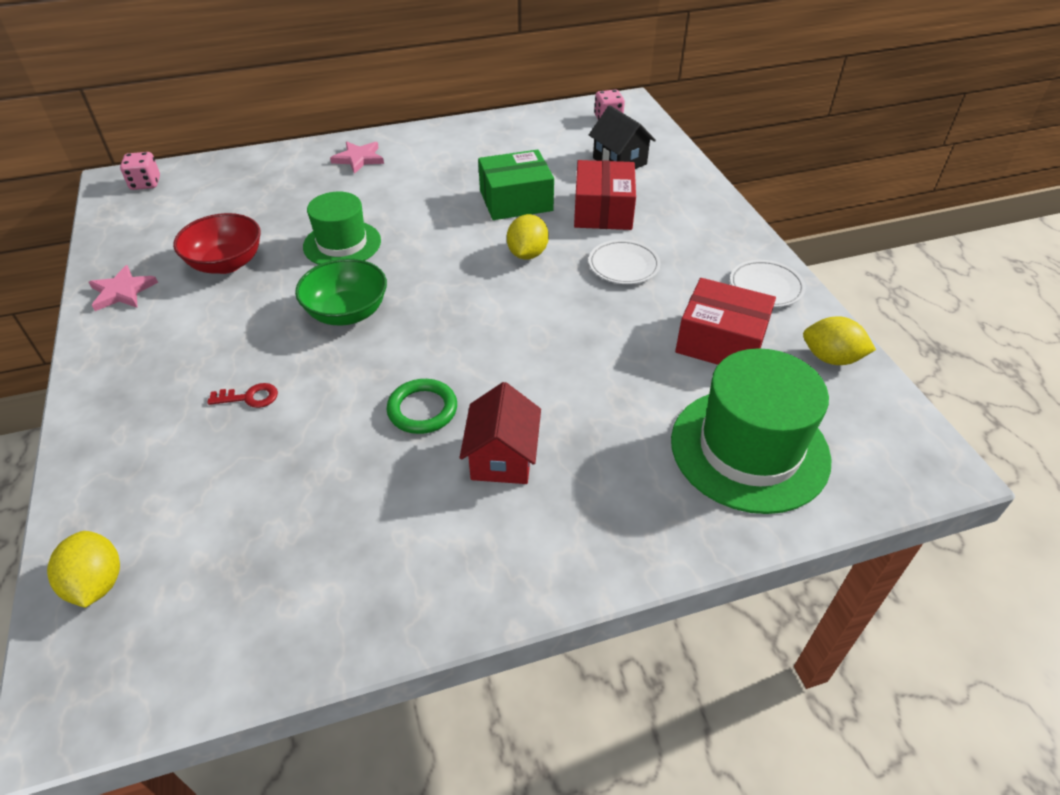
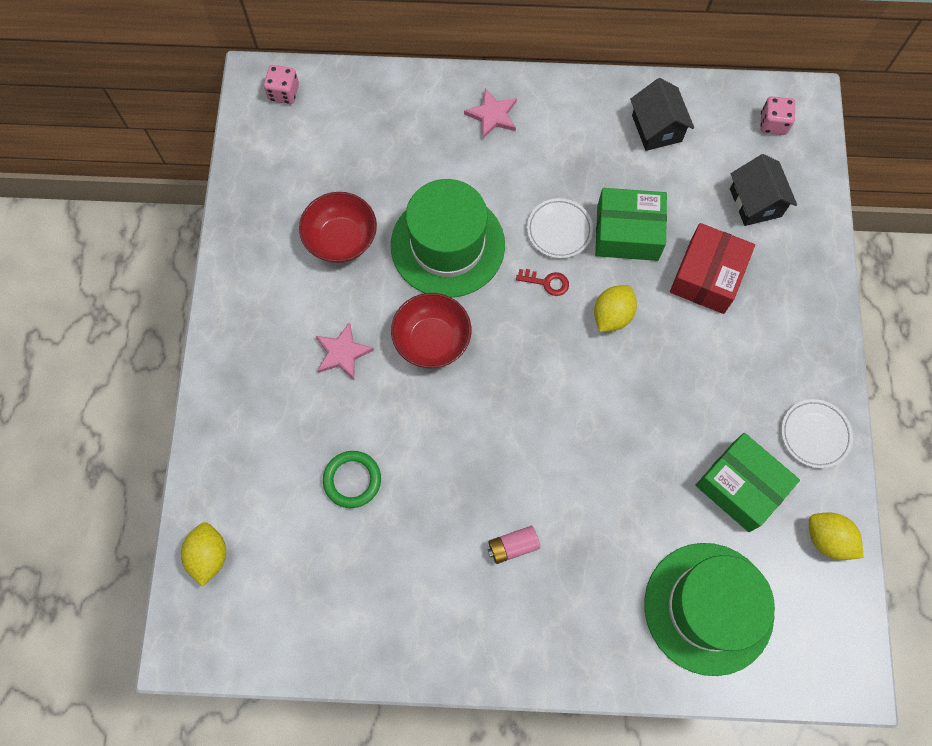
camera: 20 degrees right, 25 degrees up
pink star [89,265,158,311] -> pink star moved to [316,322,374,380]
red key [207,383,278,408] -> red key moved to [516,269,569,296]
green bowl [295,259,387,326] -> red bowl [391,293,471,368]
green hat [303,192,381,265] -> green hat [391,179,505,298], size x1.56
green ring [387,379,457,434] -> green ring moved to [323,451,381,508]
red house [459,382,541,484] -> pink battery [488,526,540,564]
white plate [589,240,661,284] -> white plate moved to [527,198,593,258]
red box [675,278,776,365] -> green box [695,433,800,532]
none -> black house [630,78,694,151]

